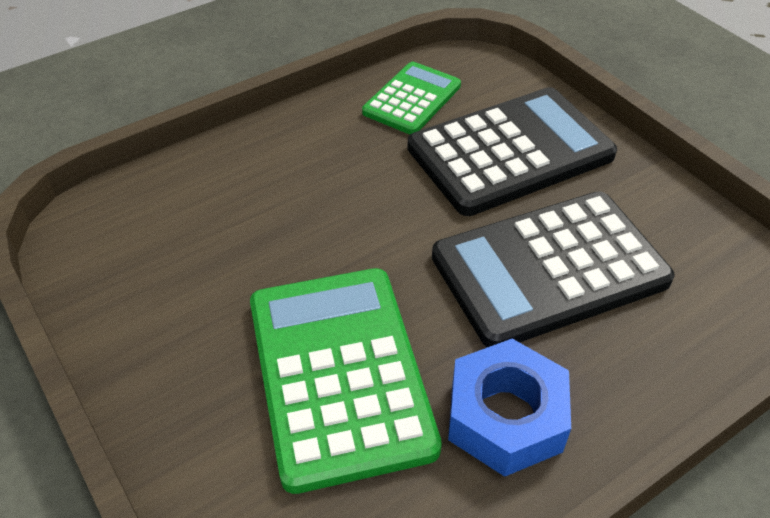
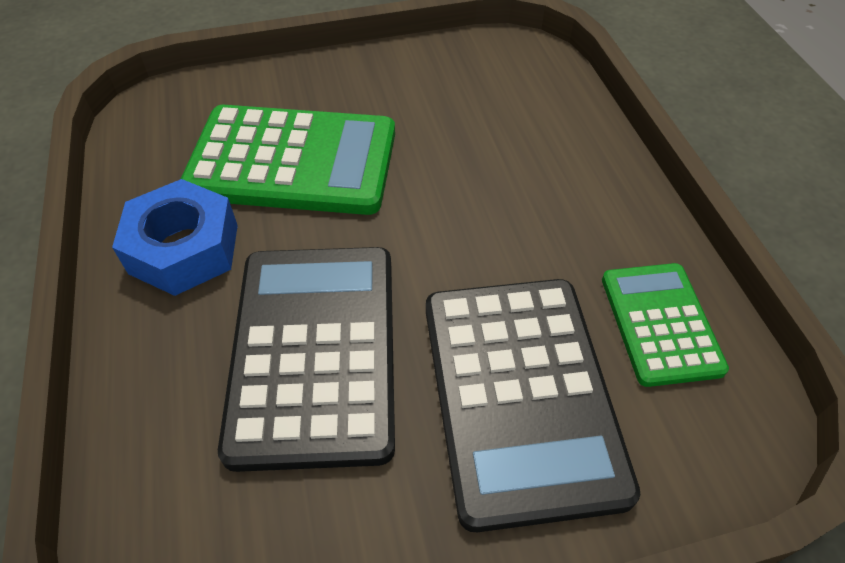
camera: 110 degrees right, 5 degrees up
green calculator [362,62,461,134] -> green calculator turned 150 degrees counterclockwise [602,263,729,387]

